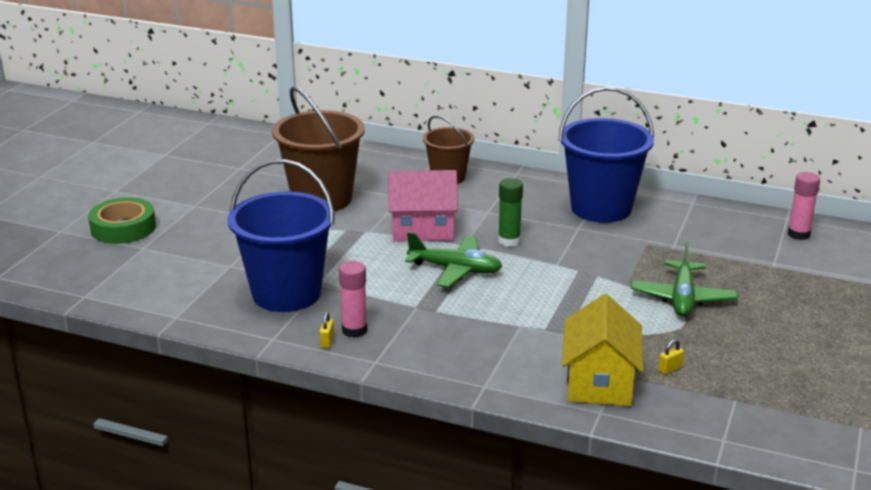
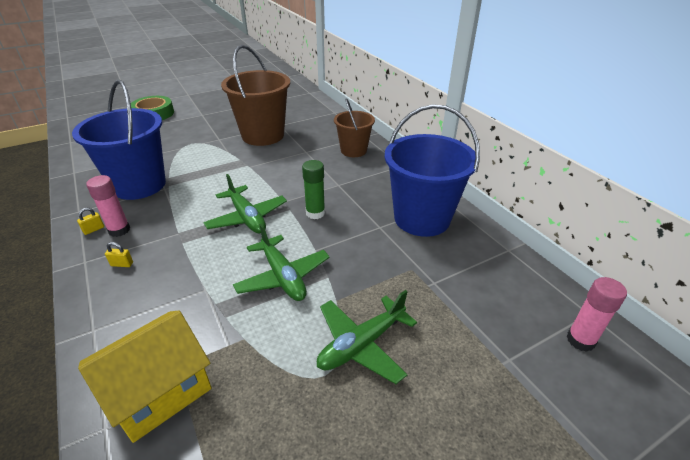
camera: 40 degrees right, 10 degrees up
pink house [388,170,458,242] -> none
yellow padlock [658,339,684,375] -> yellow padlock moved to [105,242,133,267]
none -> green plane [233,223,330,301]

